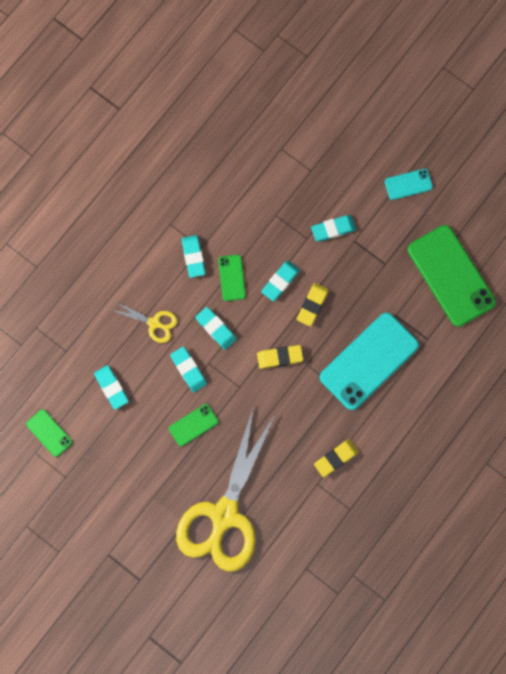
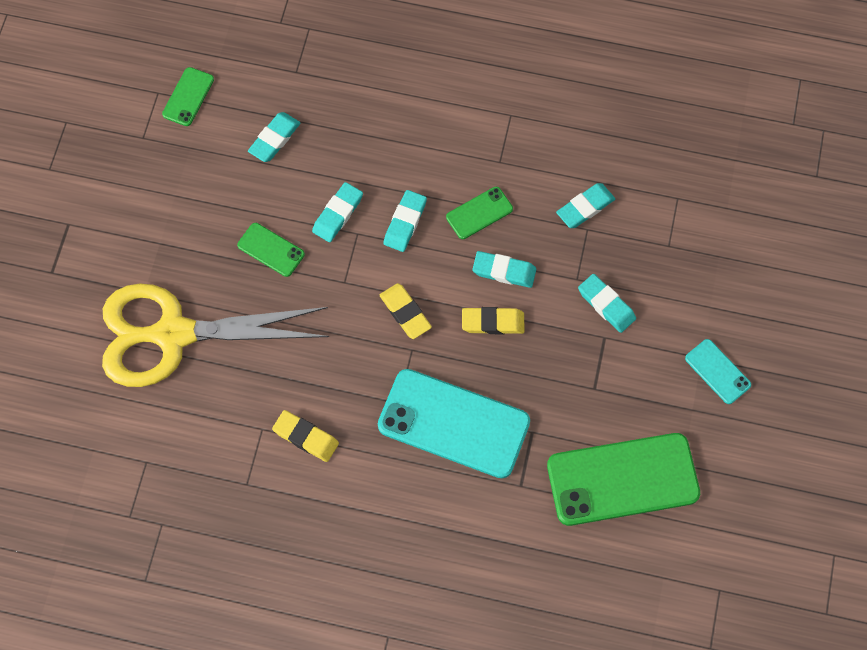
camera: 65 degrees right, 10 degrees down
yellow scissors [112,302,177,343] -> none
turquoise eraser [182,235,206,278] -> turquoise eraser moved to [556,183,615,228]
green phone [408,225,496,327] -> green phone turned 45 degrees clockwise [547,433,700,526]

